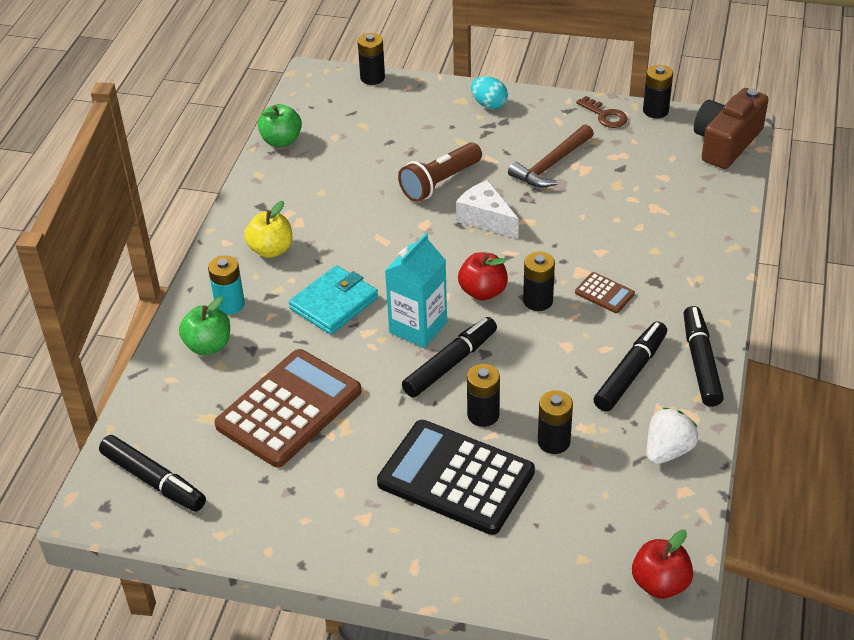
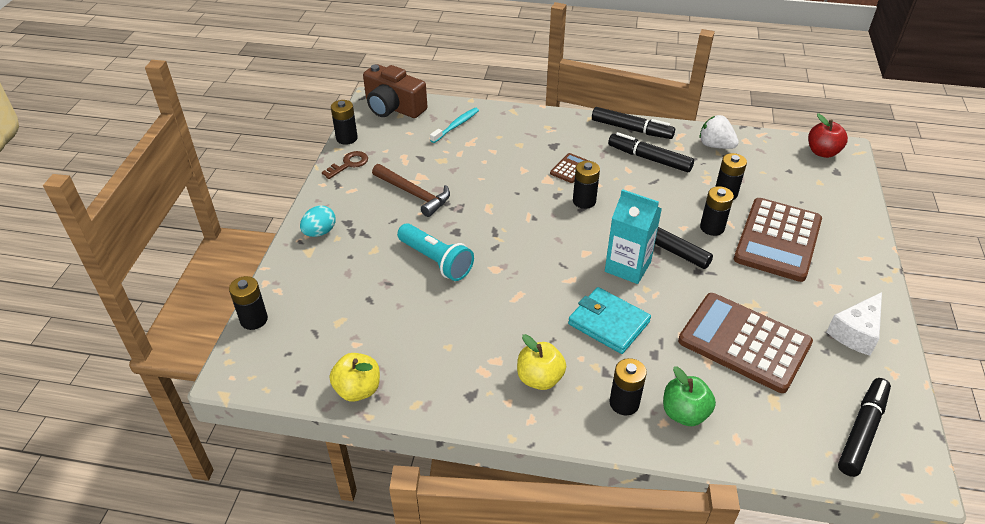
camera: 95 degrees left, 0 degrees up
turquoise battery [208,255,245,315] -> black battery [610,358,647,415]
green apple [258,104,302,147] -> yellow apple [330,353,380,402]
black calculator [377,420,535,535] -> brown calculator [734,198,822,282]
brown flashlight [398,142,482,202] -> turquoise flashlight [397,223,474,281]
white cheese [456,180,519,239] -> white cheese moved to [827,292,882,356]
red apple [458,252,508,300] -> none
black marker [683,306,724,407] -> black marker turned 150 degrees counterclockwise [592,107,675,139]
none -> turquoise toothbrush [430,108,479,143]

